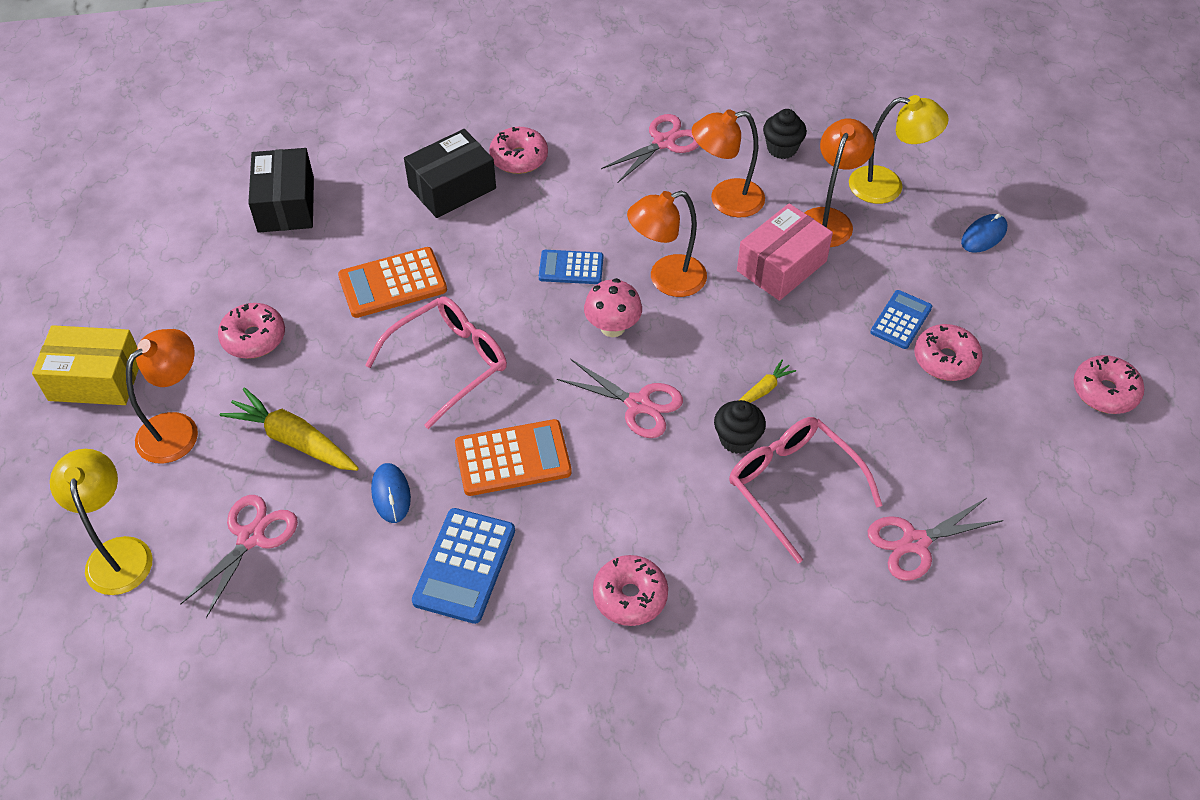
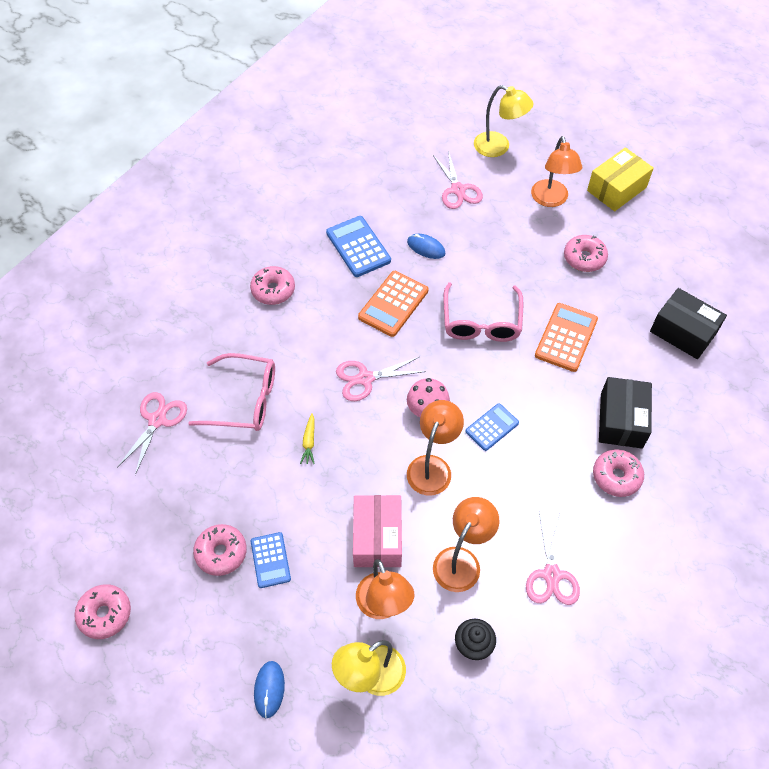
camera: 135 degrees right, 5 degrees up
yellow carrot [220,387,359,471] -> none
black cupcake [714,400,766,454] -> none

